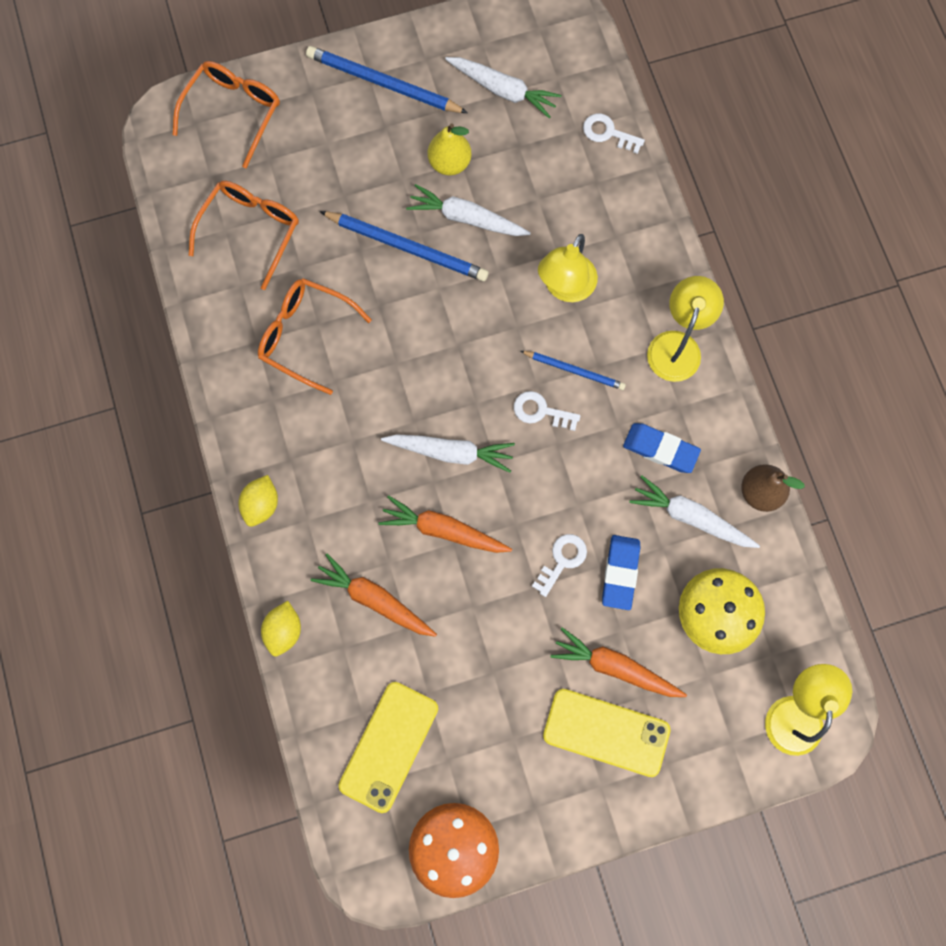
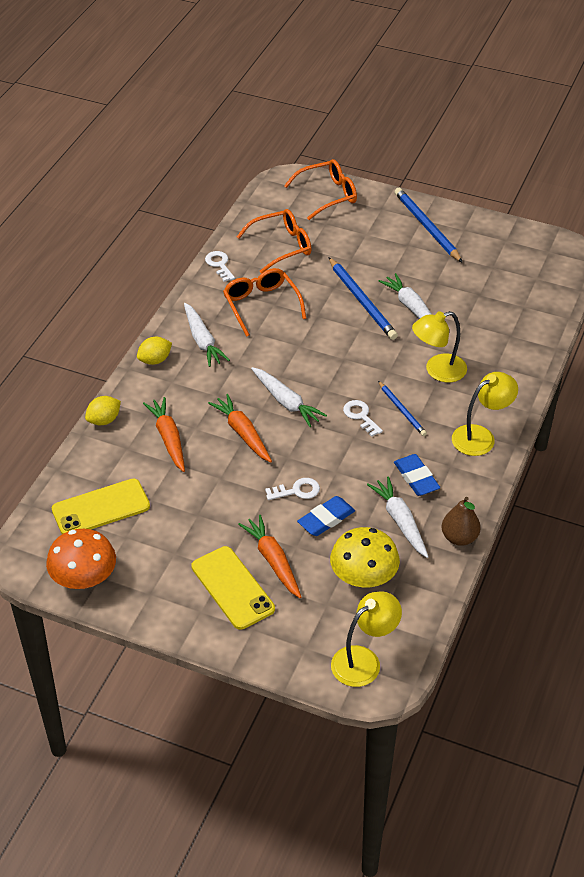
camera: 40 degrees right, 30 degrees down
yellow pear [428,123,472,175] -> none
white carrot [445,57,561,118] -> white carrot moved to [184,303,230,367]
white key [583,113,645,154] -> white key moved to [205,251,235,282]

